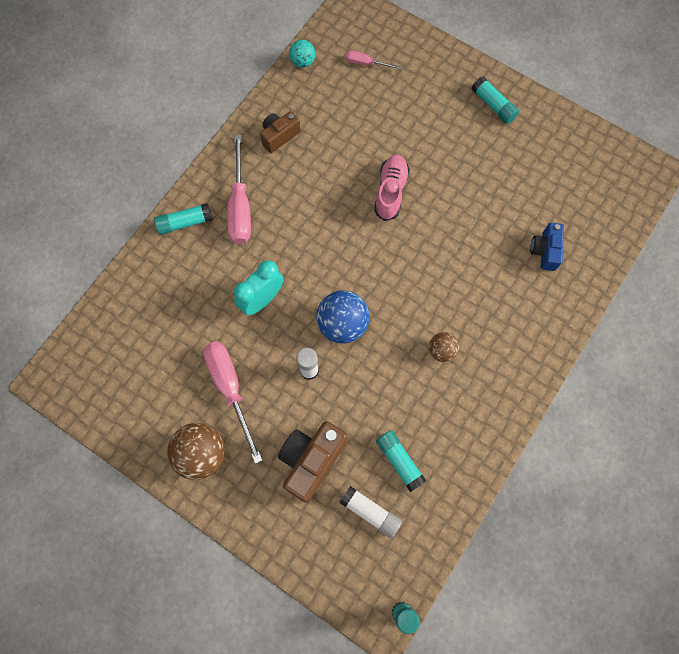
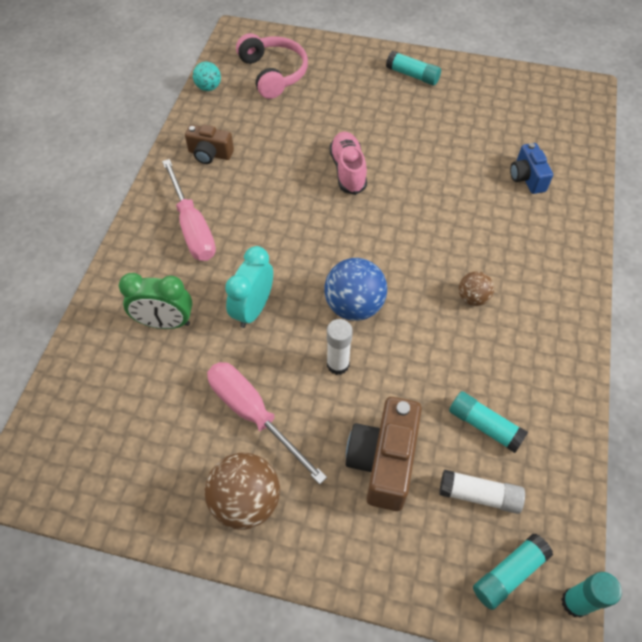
camera: 20 degrees left, 15 degrees down
turquoise glue stick [154,203,213,235] -> turquoise glue stick moved to [473,533,553,610]
brown camera [260,111,301,153] -> brown camera turned 105 degrees counterclockwise [185,125,234,164]
pink screwdriver [346,51,402,70] -> pink headphones [236,33,308,99]
none -> green clock [119,273,192,329]

